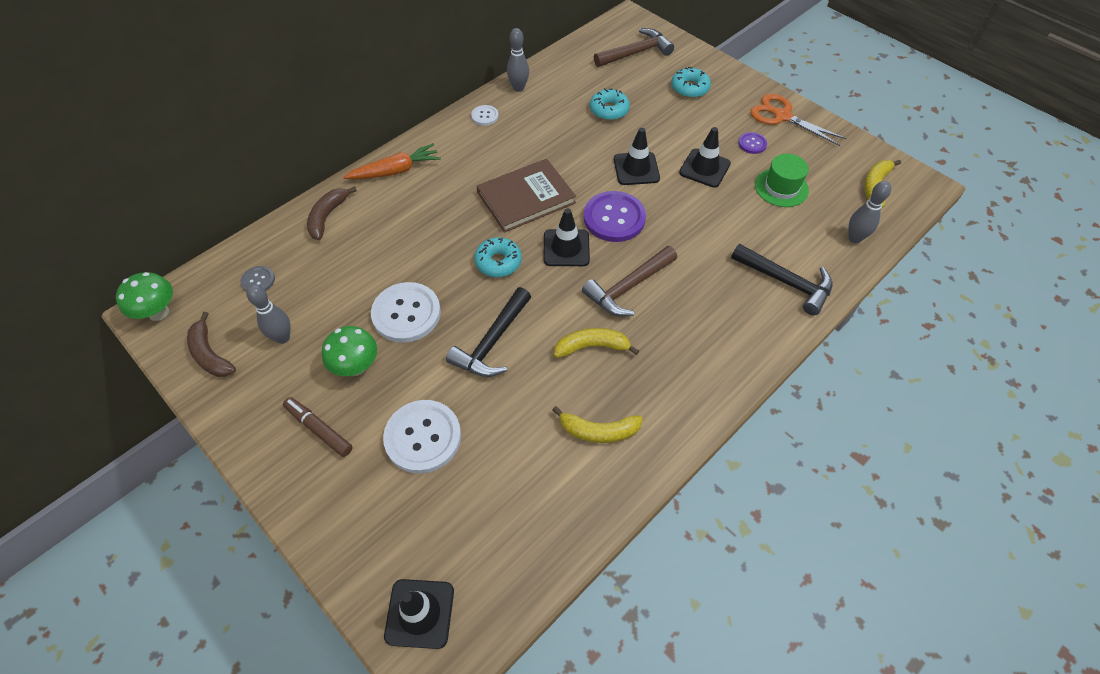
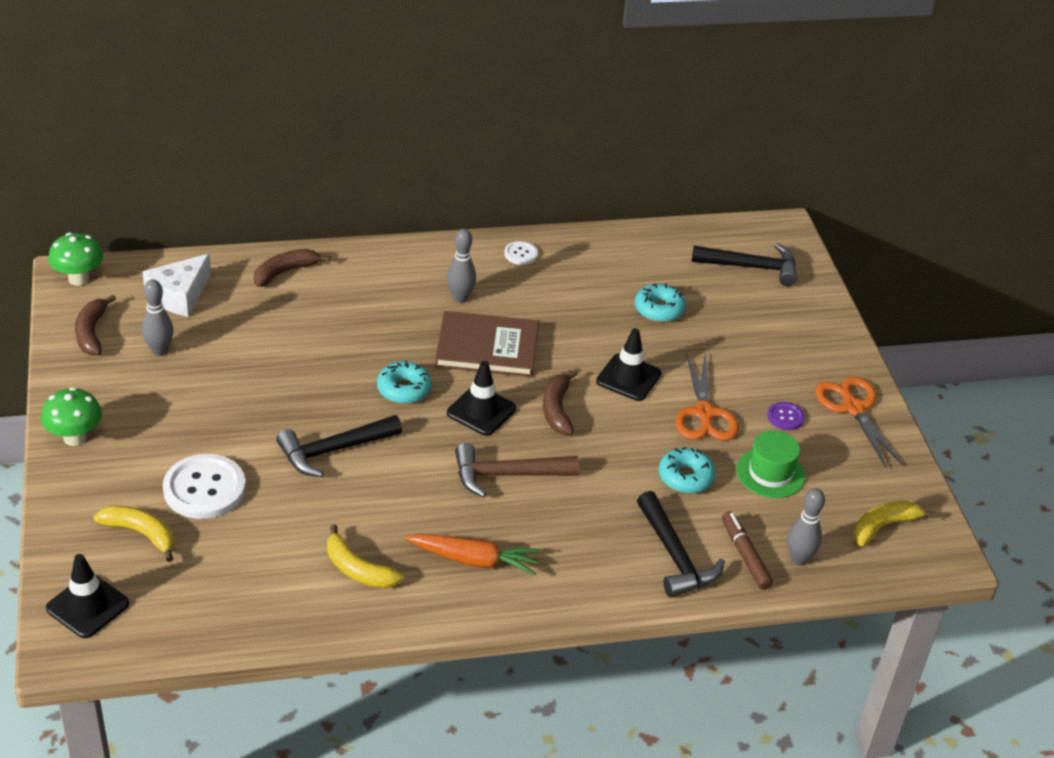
camera: 30 degrees right, 15 degrees down
grey button [241,266,275,292] -> white cheese [142,254,211,317]
brown marker [283,397,353,457] -> brown marker moved to [722,511,773,590]
green mushroom [322,326,377,376] -> green mushroom moved to [41,387,102,446]
orange carrot [343,143,441,179] -> orange carrot moved to [405,534,541,576]
white button [371,282,441,343] -> none
grey bowling pin [507,28,529,92] -> grey bowling pin moved to [447,229,476,303]
yellow banana [554,328,639,358] -> yellow banana moved to [94,506,174,562]
purple button [584,191,646,242] -> brown banana [543,370,577,435]
brown hammer [594,28,674,67] -> black hammer [692,243,797,287]
turquoise donut [671,67,711,98] -> turquoise donut moved to [659,447,716,494]
black traffic cone [679,127,731,187] -> orange scissors [675,353,739,441]

